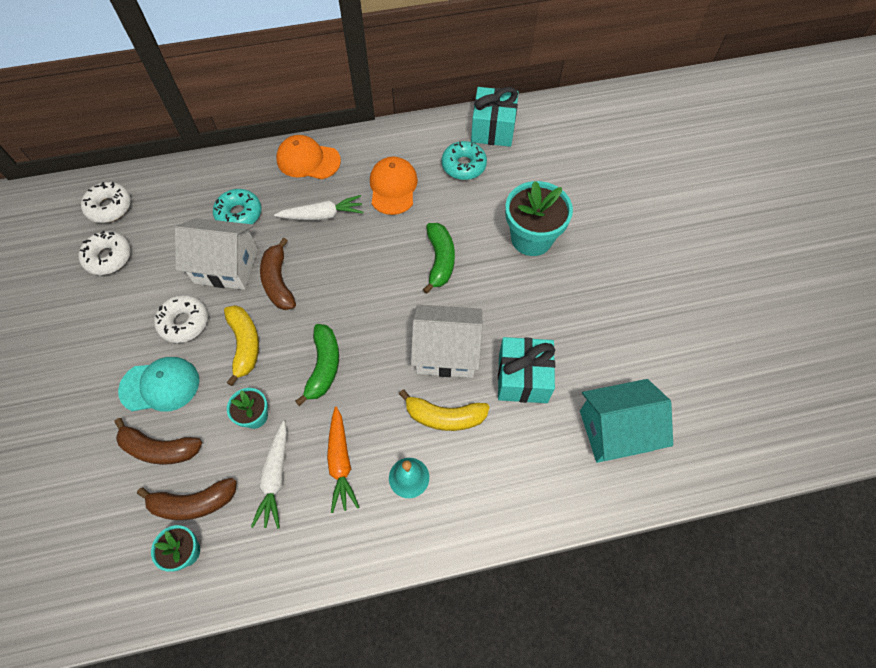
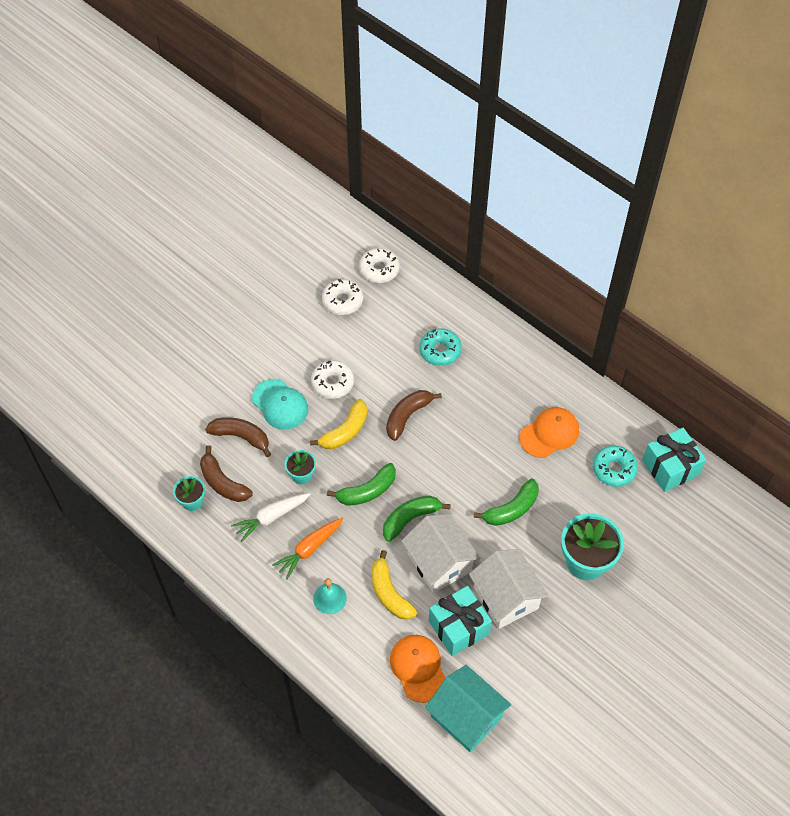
camera: 55 degrees right, 5 degrees down
brown banana [114,418,202,465] -> brown banana turned 135 degrees clockwise [205,417,271,457]
white house [175,218,258,290] -> white house moved to [469,549,549,629]
white carrot [274,195,363,220] -> none
orange cap [276,135,341,179] -> orange cap moved to [390,635,445,703]
none -> green banana [383,495,451,542]

